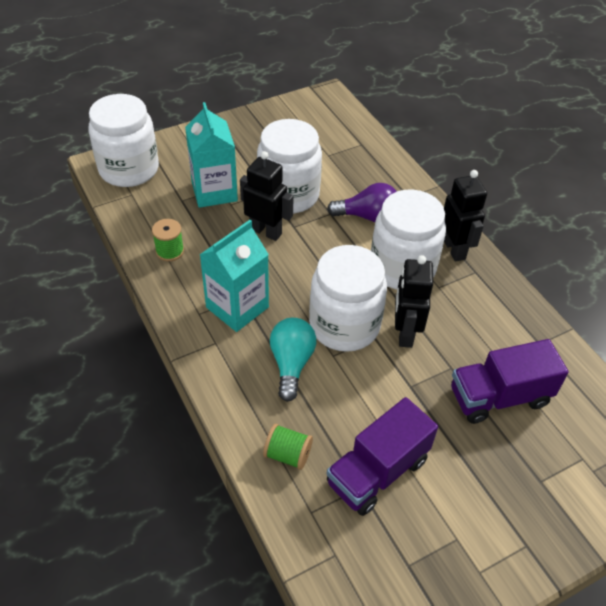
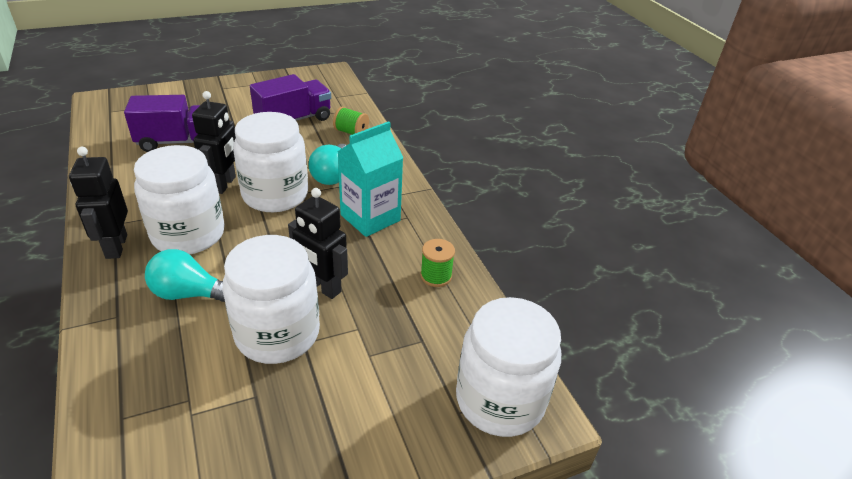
camera: 175 degrees left, 10 degrees down
turquoise carton [185,102,238,208] -> none
purple light bulb [327,183,397,222] -> turquoise light bulb [145,249,225,302]

